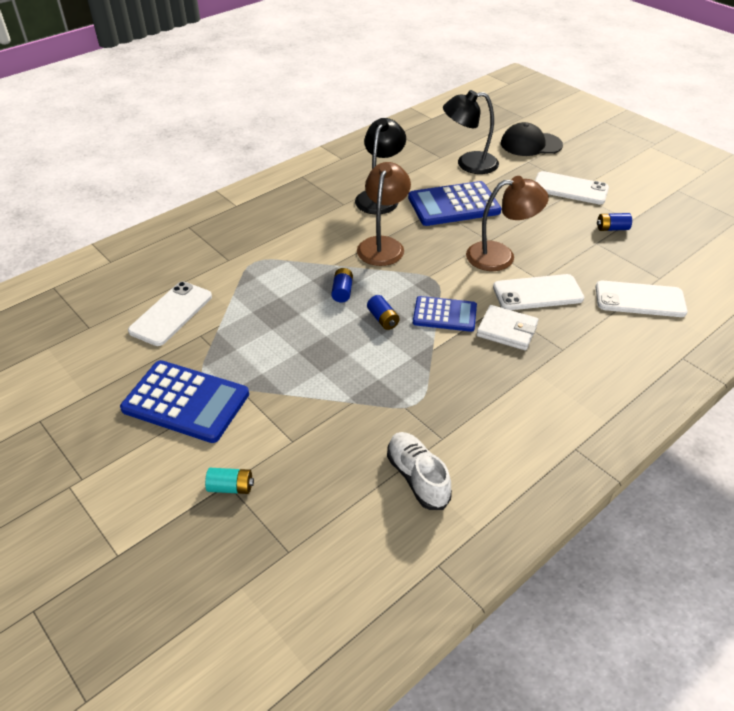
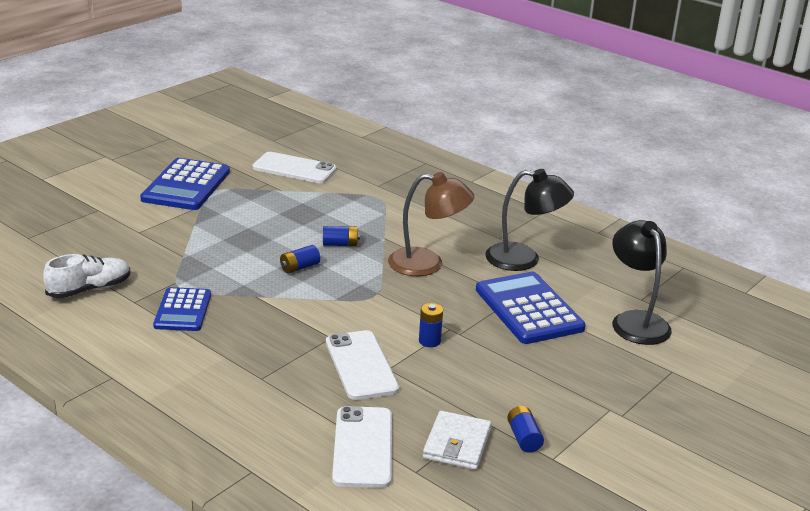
camera: 80 degrees right, 15 degrees down
turquoise battery [205,468,254,494] -> none
blue calculator [413,296,477,332] -> blue calculator moved to [153,287,211,331]
brown lamp [466,176,549,271] -> blue battery [419,303,443,347]
white wallet [477,305,538,350] -> white wallet moved to [423,411,492,470]
black cap [501,122,563,156] -> none
white phone [535,171,609,205] -> none

